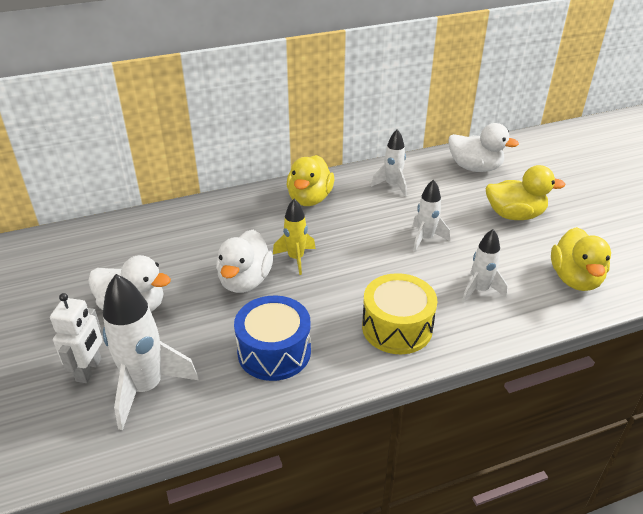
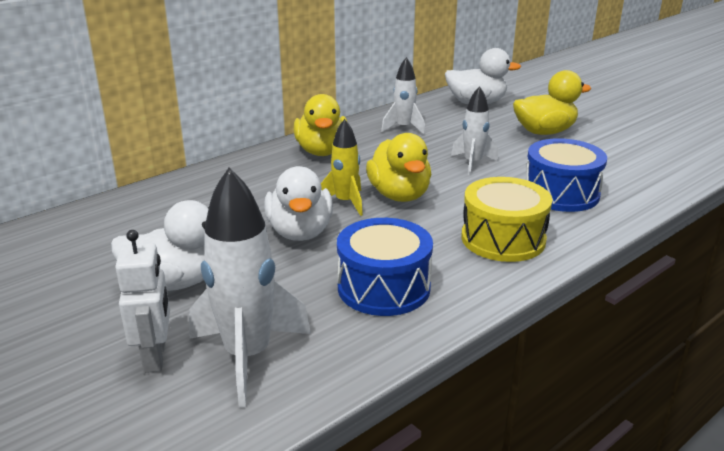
camera: 20 degrees left, 10 degrees down
white rocket [462,229,508,303] -> blue drum [526,138,607,212]
yellow duck [551,227,611,291] -> yellow duck moved to [366,133,432,202]

